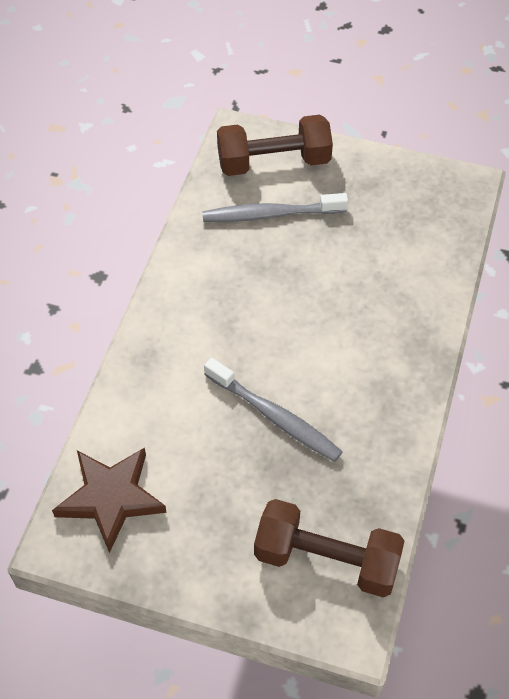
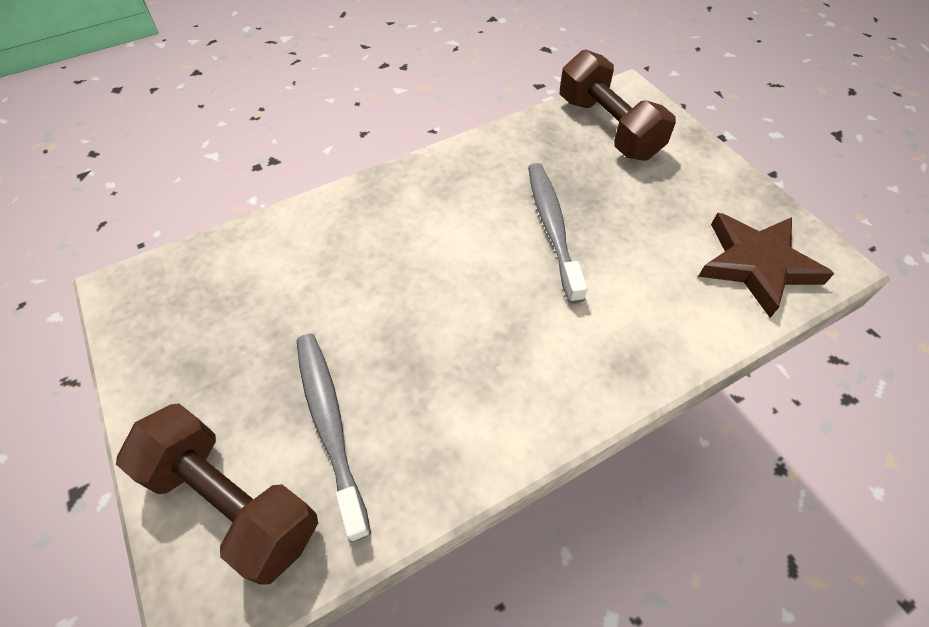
camera: 135 degrees left, 0 degrees up
grey toothbrush [202,193,348,222] -> grey toothbrush turned 150 degrees counterclockwise [297,334,371,542]

